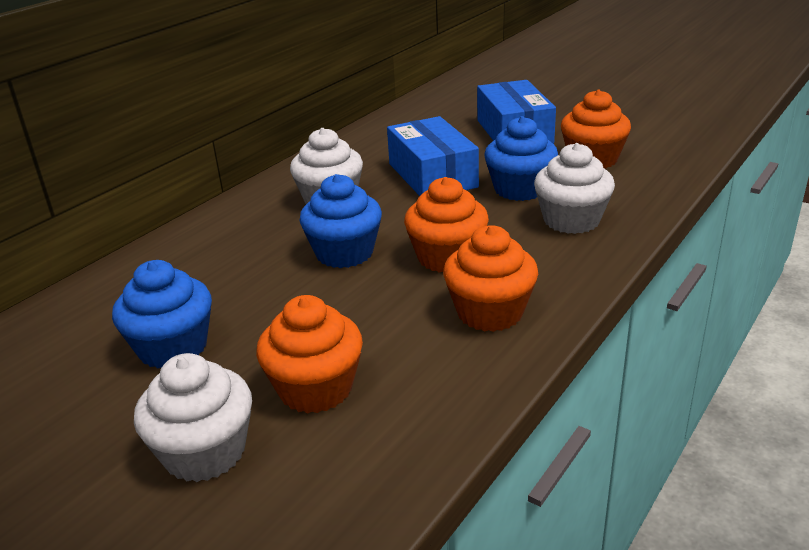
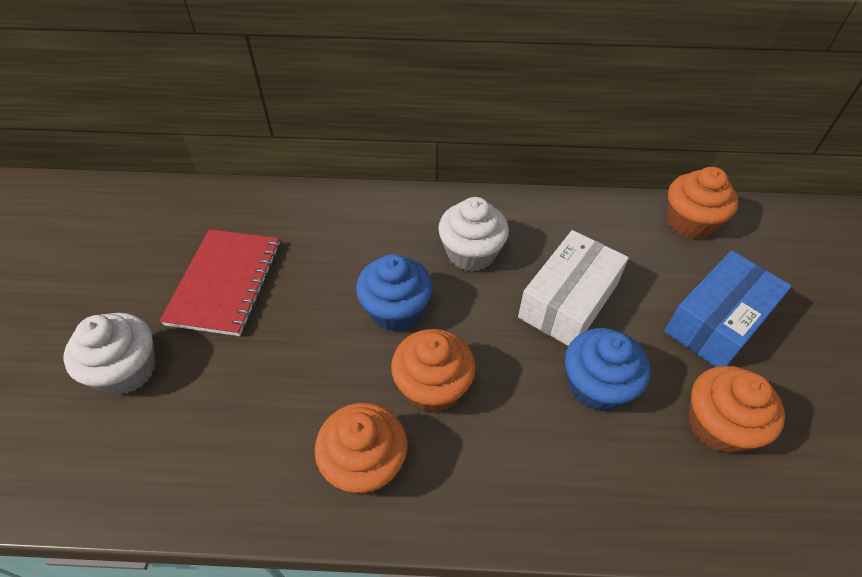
camera: 55 degrees right, 20 degrees up
blue cupcake [112,260,212,369] -> red notebook [160,229,280,336]
orange cupcake [256,295,363,414] -> orange cupcake moved to [667,167,739,239]
blue box [387,116,479,196] -> white box [518,230,629,346]
white cupcake [534,143,615,234] -> none

